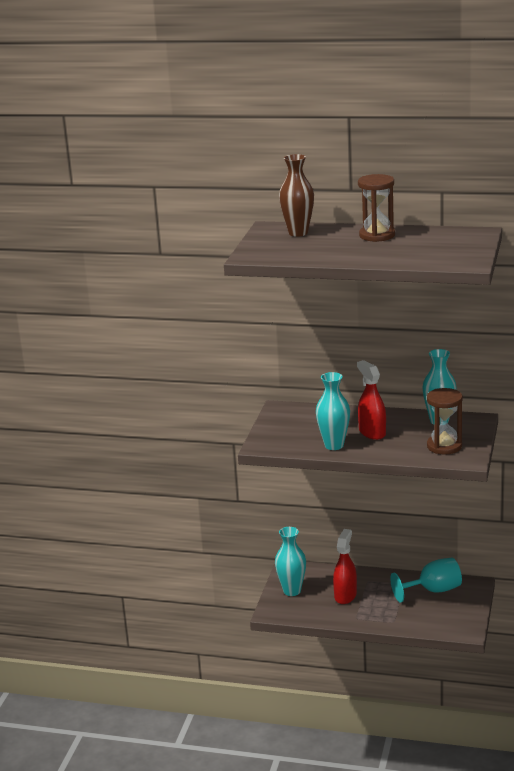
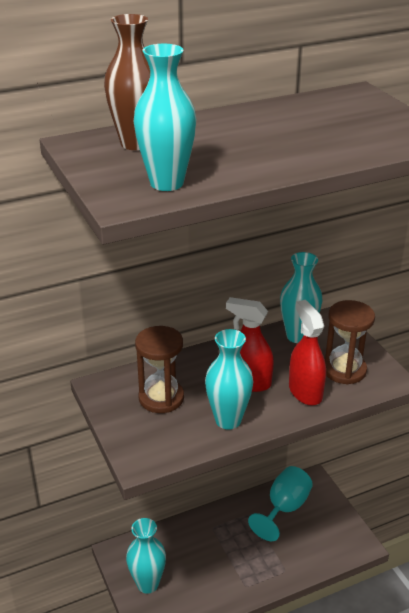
camera: 40 degrees left, 10 degrees up
red spray bottle [333,529,357,604] -> red spray bottle moved to [289,300,326,406]
brown hourglass [358,174,395,242] -> brown hourglass moved to [135,326,184,413]
none -> turquoise vase [134,44,197,191]

